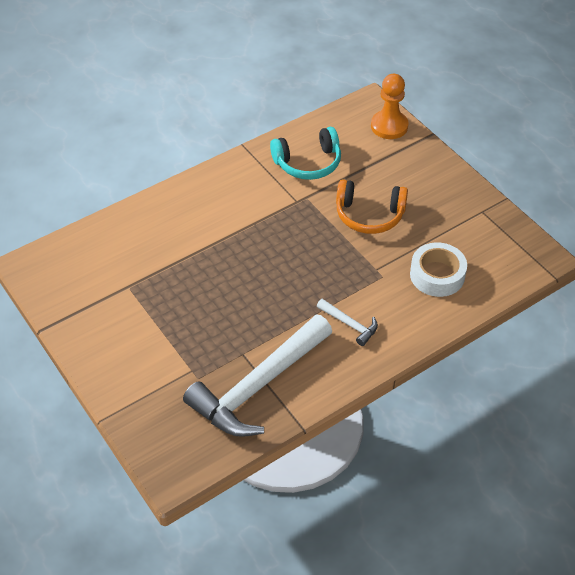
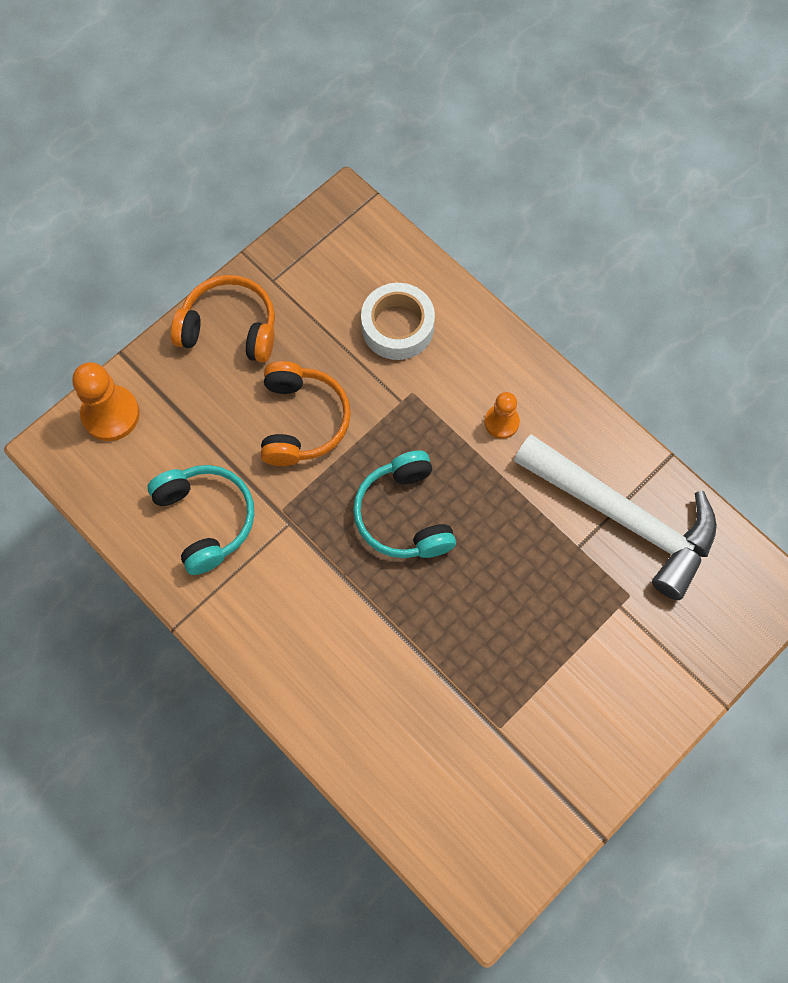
camera: 100 degrees left, 20 degrees up
white hammer [317,299,378,346] -> orange pawn [484,392,520,439]
none -> orange headphones [171,275,275,363]
none -> turquoise headphones [353,450,456,558]

